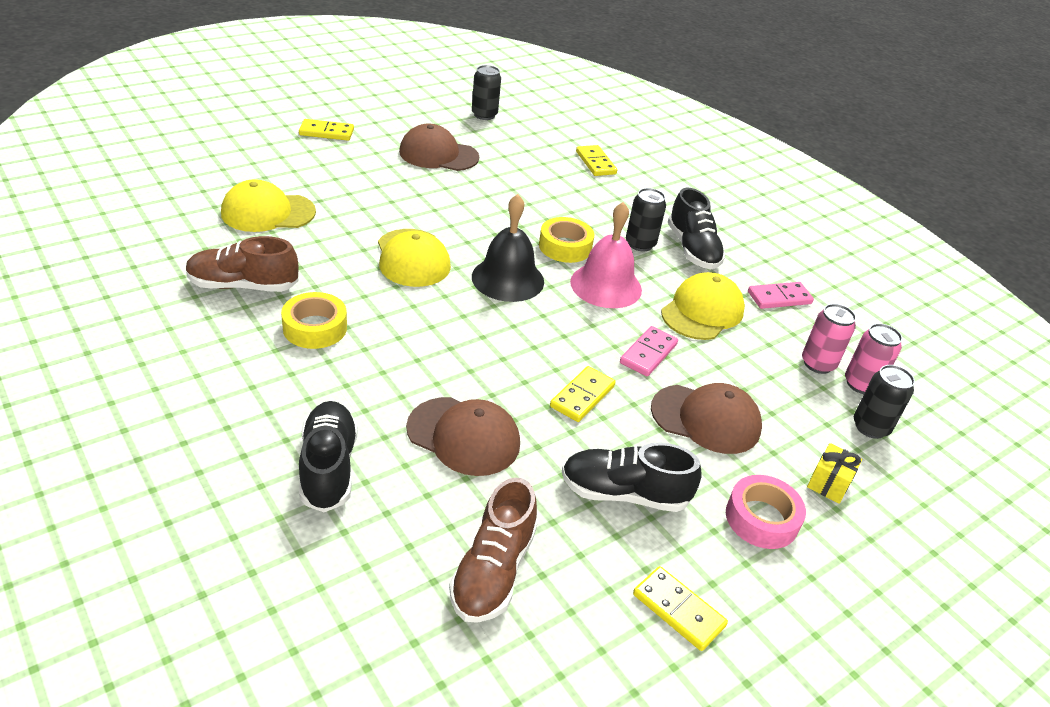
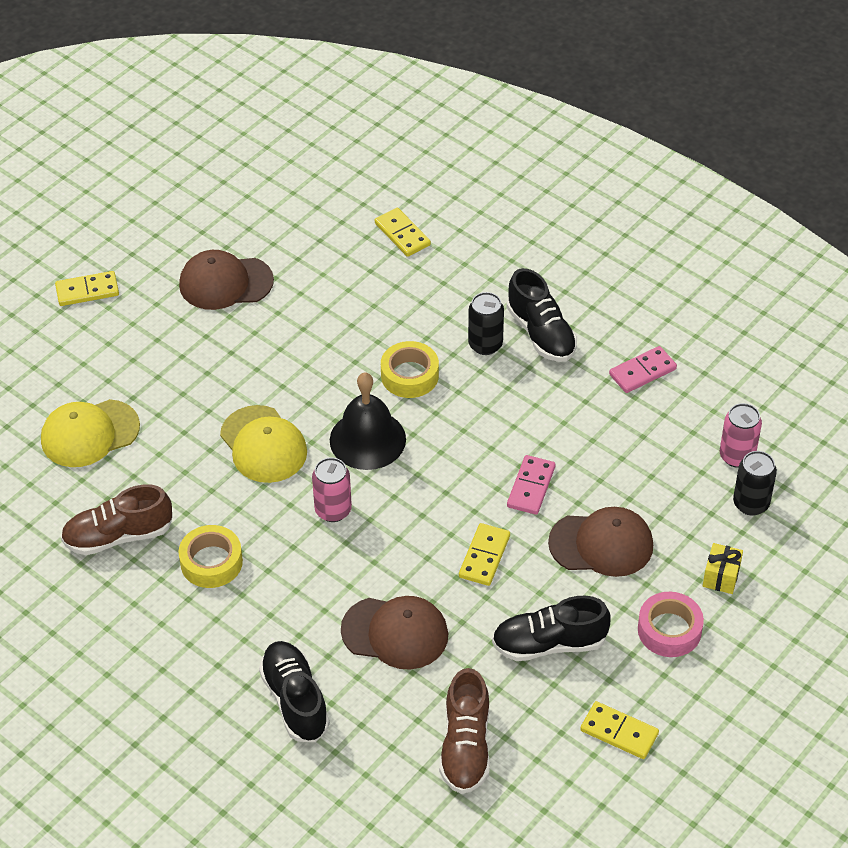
camera: 10 degrees left, 10 degrees up
black can [472,65,501,120] -> none
pink bell [570,202,642,308] -> none
yellow cap [661,272,745,340] -> none
pink can [802,304,856,374] -> pink can moved to [312,458,352,522]

